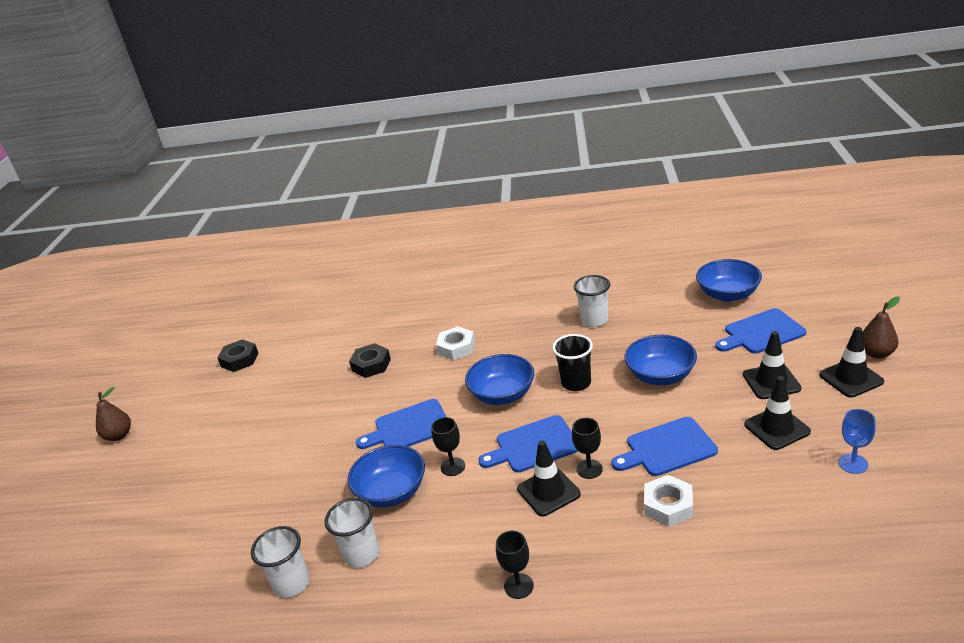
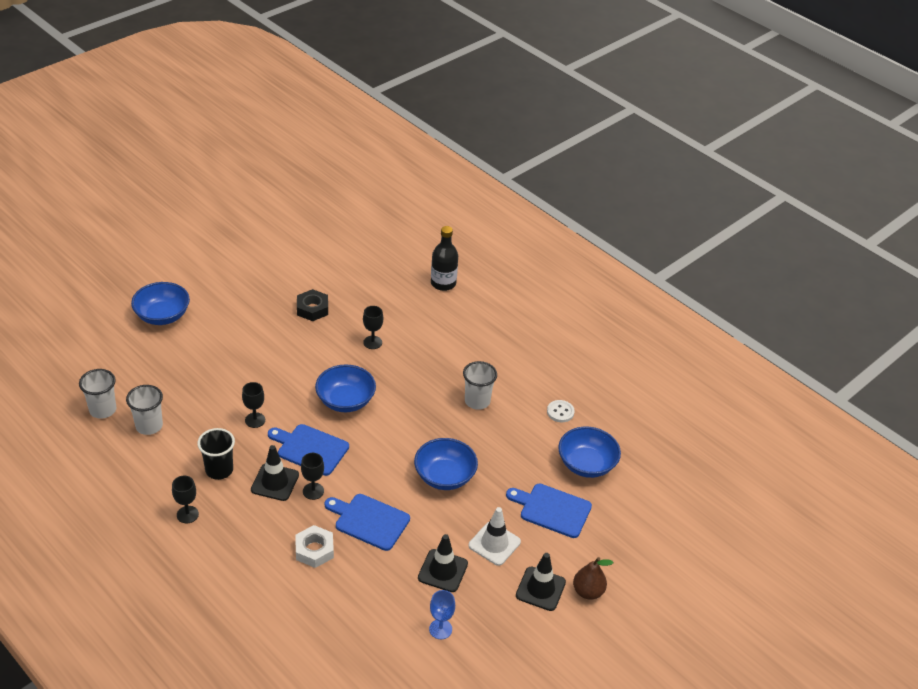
camera: 35 degrees right, 10 degrees up
brown pear [96,387,131,441] -> none
black nut [217,339,258,372] -> none
blue bowl [347,445,425,508] -> blue bowl moved to [131,282,190,325]
blue cutting board [356,399,447,449] -> none
white nut [436,326,475,360] -> black goblet [363,306,383,349]
black cup [552,334,593,391] -> black cup moved to [197,428,235,480]
black traffic cone [743,331,801,399] -> white traffic cone [469,507,521,566]
none -> black bottle [431,226,458,291]
none -> white button [547,400,575,422]

